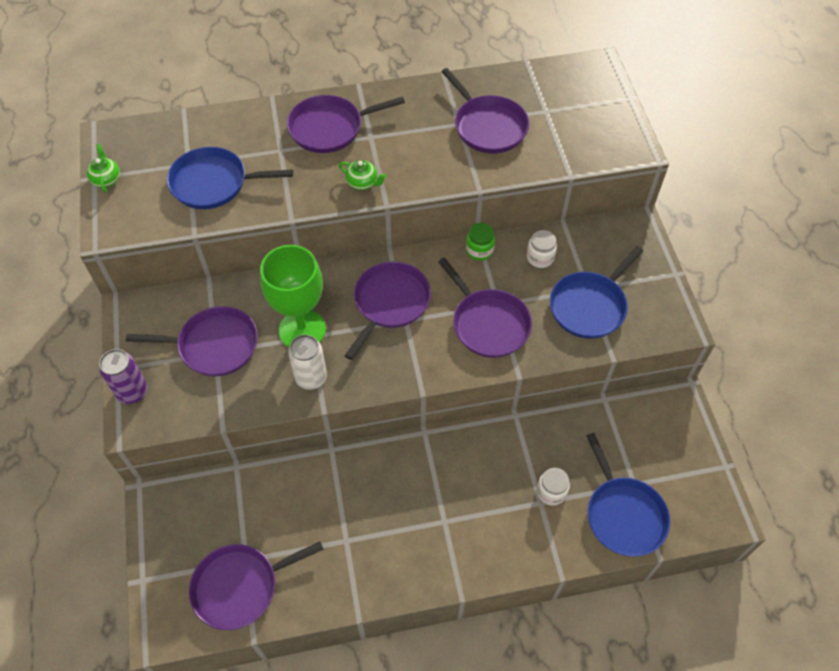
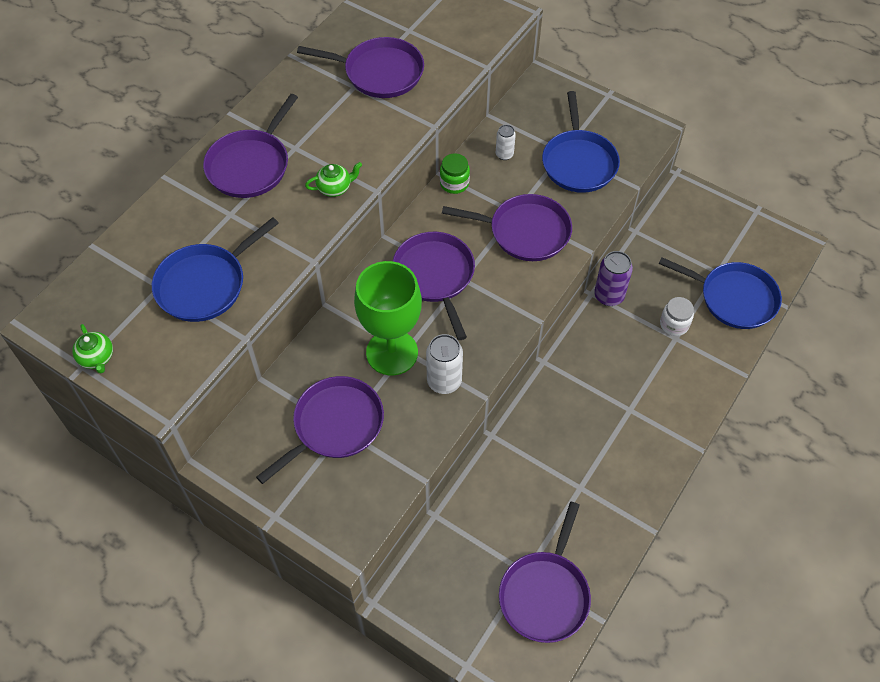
camera: 45 degrees left, 0 degrees up
green teapot [87,144,120,193] -> green teapot turned 150 degrees counterclockwise [72,324,113,373]
purple can [99,349,148,404] -> purple can moved to [594,251,633,306]
white jar [527,230,557,268] -> white can [496,125,516,160]

